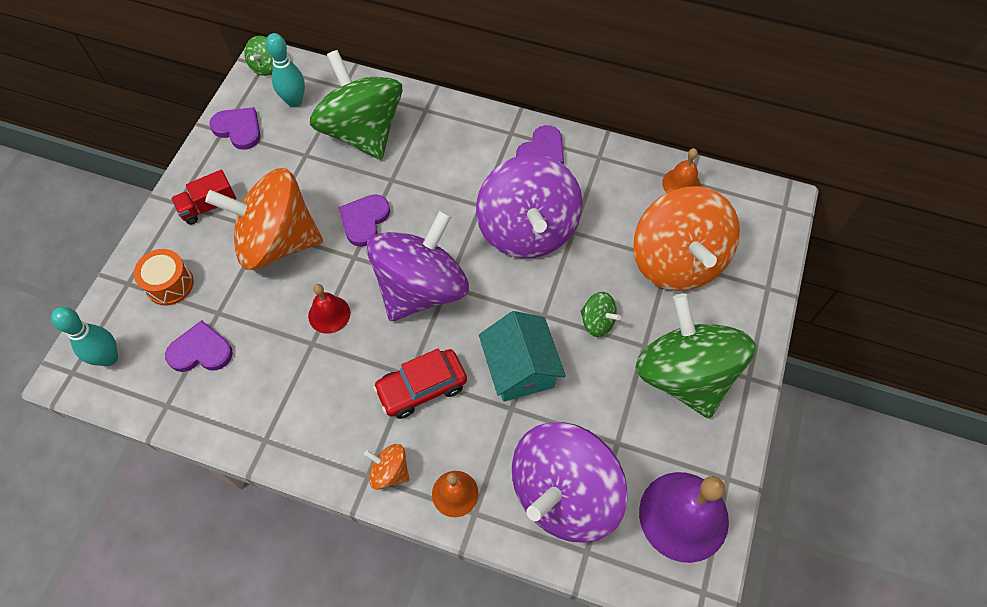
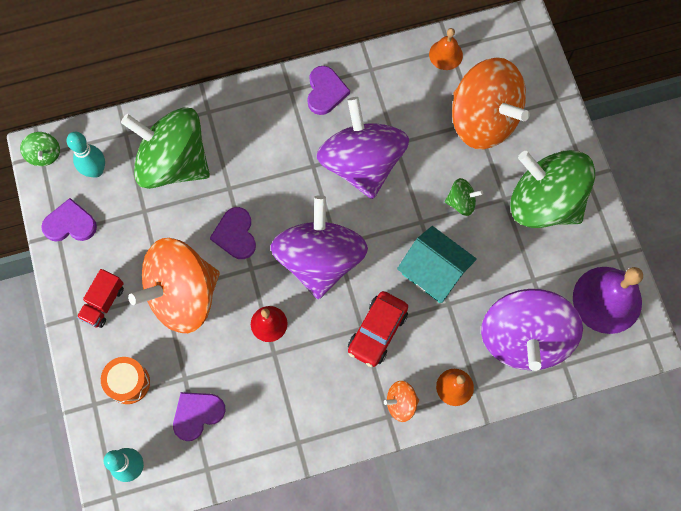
camera: 35 degrees left, 10 degrees up
purple spinning top [476,154,583,258] -> purple spinning top turned 150 degrees counterclockwise [317,97,409,199]

